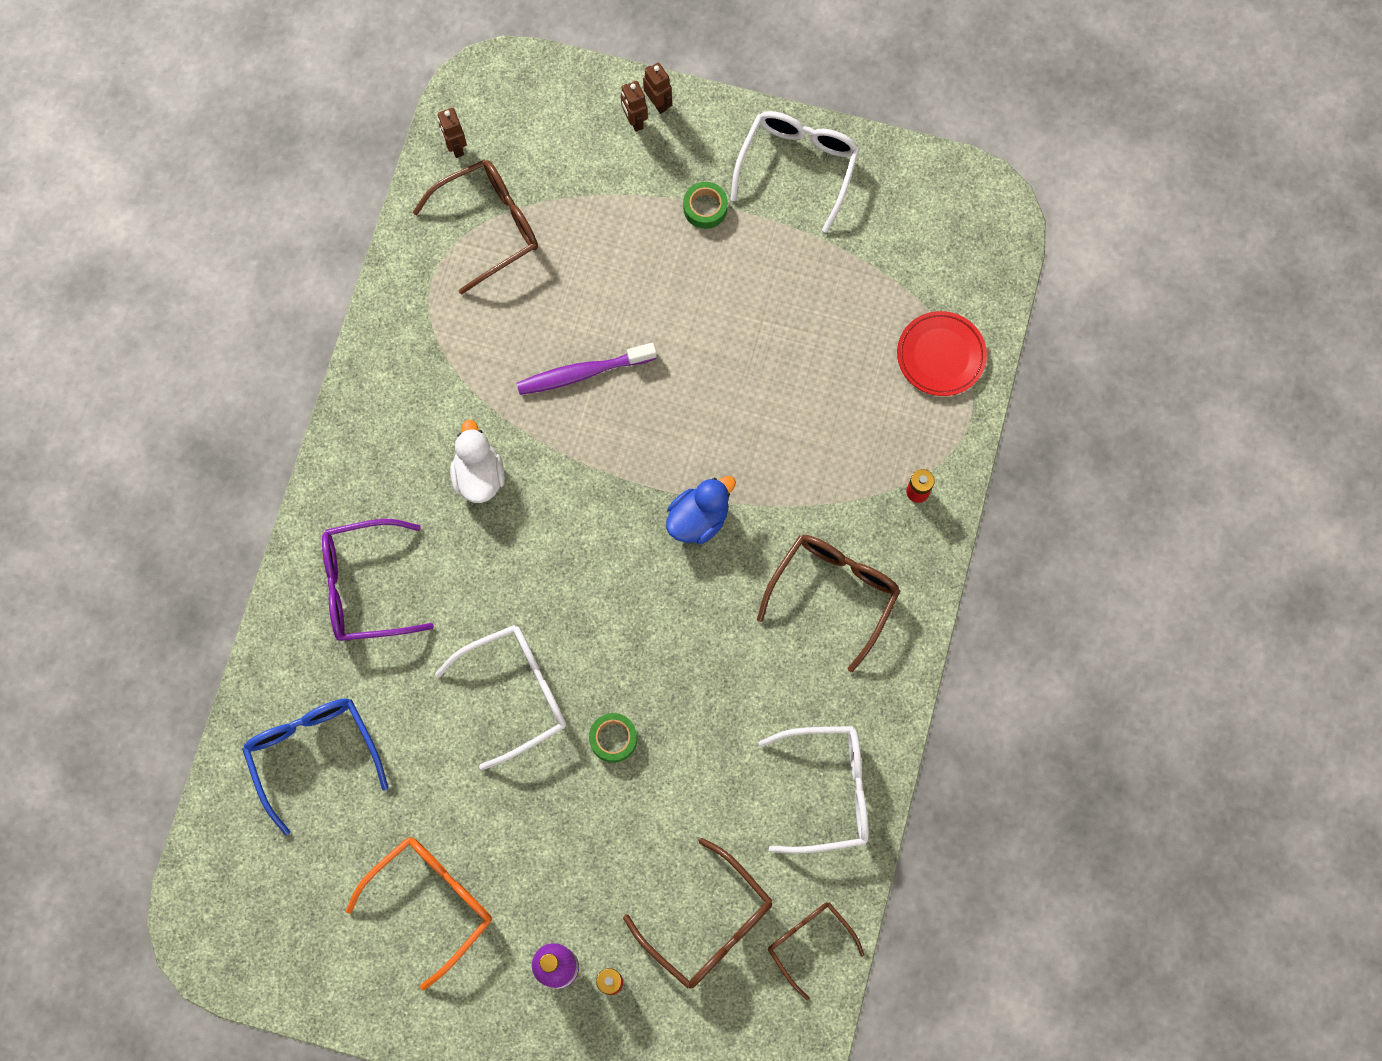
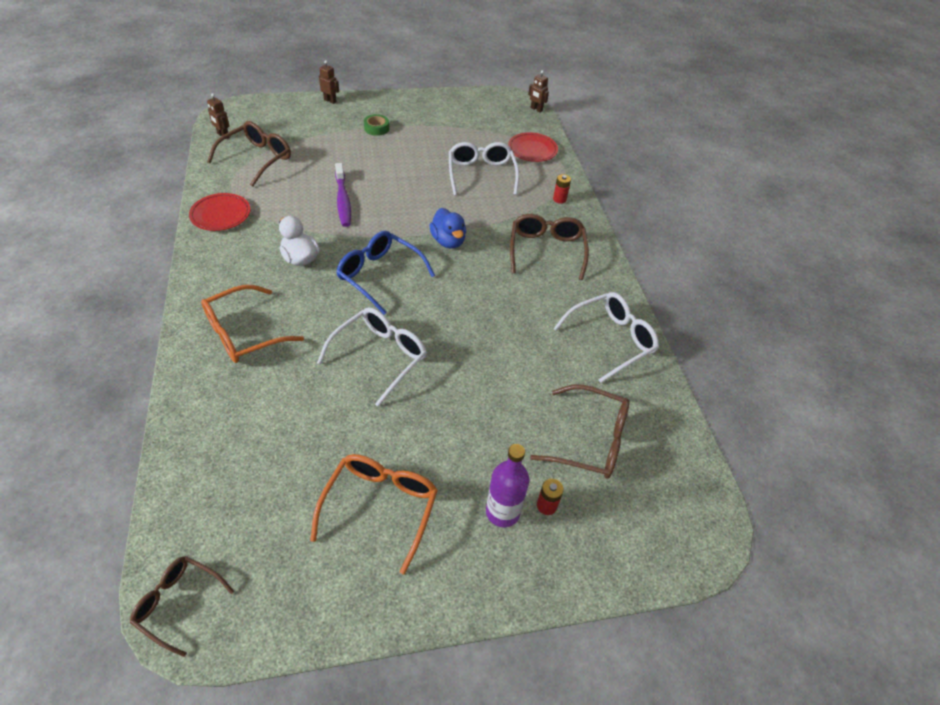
camera: 30 degrees left, 25 degrees down
blue glasses [242,698,388,836] -> blue glasses moved to [336,231,435,315]
purple glasses [322,519,434,641] -> orange glasses [201,285,304,363]
purple toothbrush [517,343,657,395] -> purple toothbrush turned 60 degrees counterclockwise [335,163,351,227]
green tape [589,713,637,763] -> none
brown robot [621,81,648,132] -> brown robot moved to [528,70,549,113]
blue duck [666,476,736,544] -> blue duck turned 135 degrees clockwise [429,208,466,249]
white glasses [730,111,859,233] -> white glasses moved to [449,142,519,196]
brown glasses [768,902,865,1000] -> brown glasses moved to [130,556,234,657]
none -> red plate [189,193,251,231]

